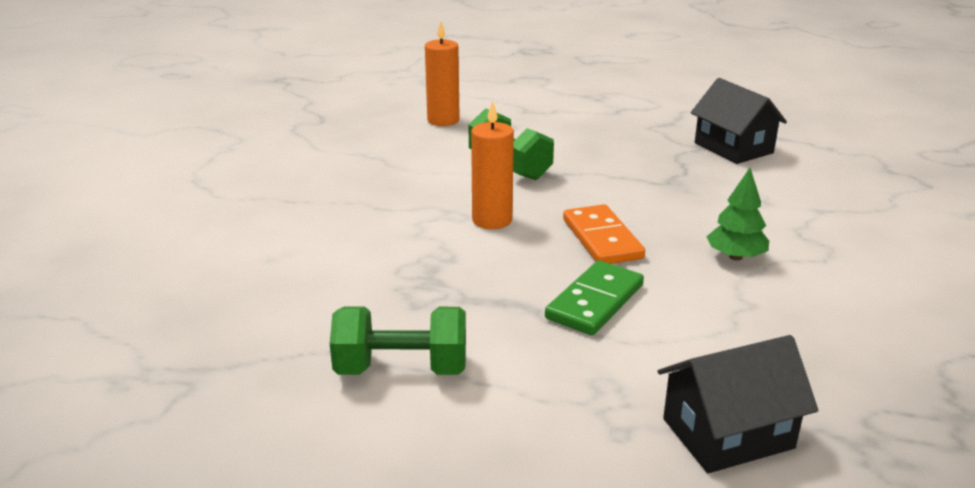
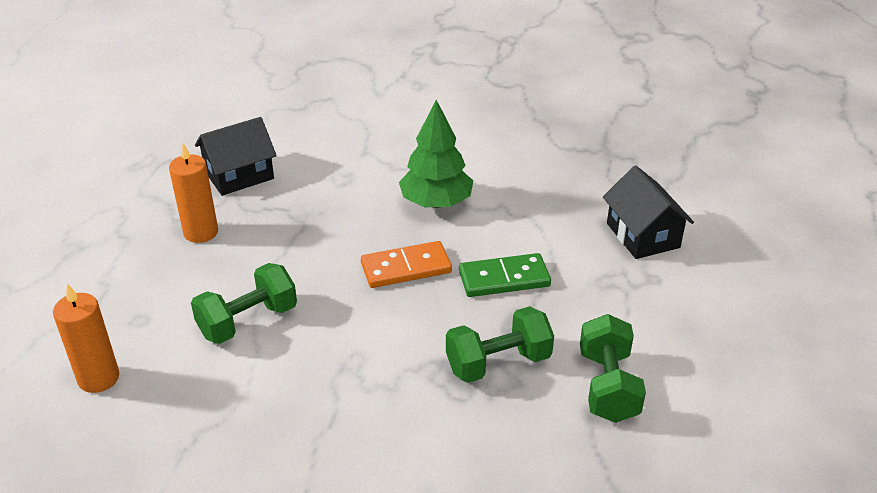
camera: 90 degrees left, 10 degrees up
orange candle [471,100,514,229] -> orange candle moved to [169,143,218,243]
green domino [545,260,644,335] -> green domino turned 45 degrees counterclockwise [459,253,551,297]
green tree [707,168,769,261] -> green tree [399,100,473,208], size x1.59
none -> green dumbbell [446,306,554,383]

